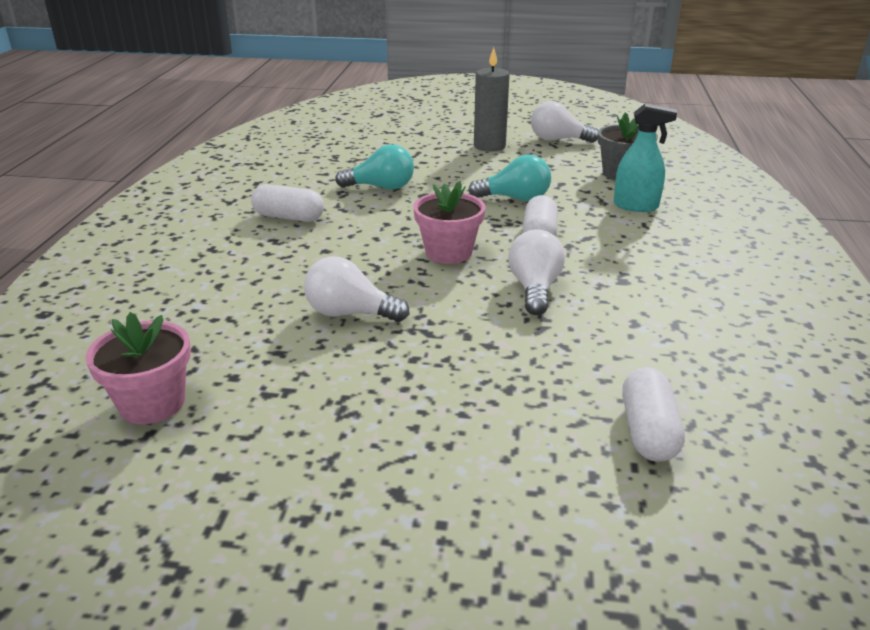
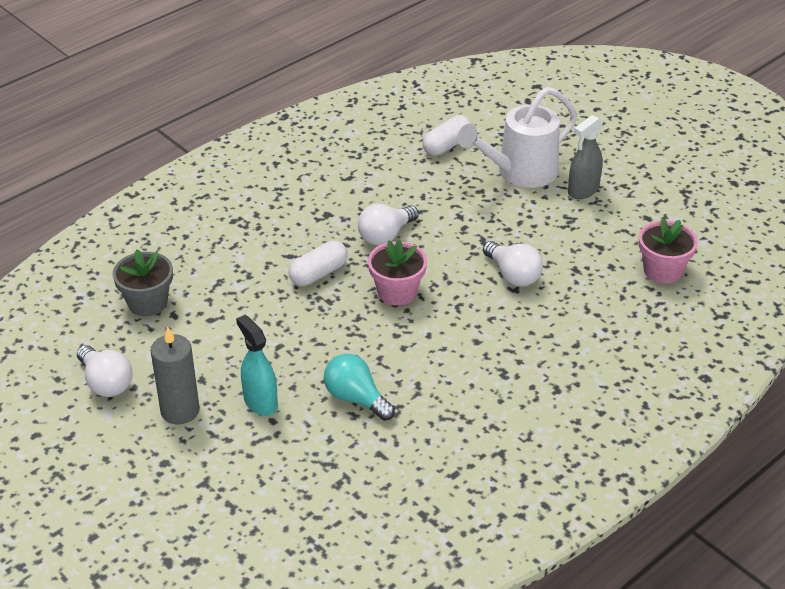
camera: 140 degrees left, 10 degrees up
white capsule [251,184,324,222] -> none
turquoise light bulb [468,154,551,201] -> none
turquoise spray bottle [614,103,677,212] -> turquoise spray bottle moved to [236,315,278,416]
none -> white watering can [458,87,577,188]
none -> grey spray bottle [568,115,603,199]

